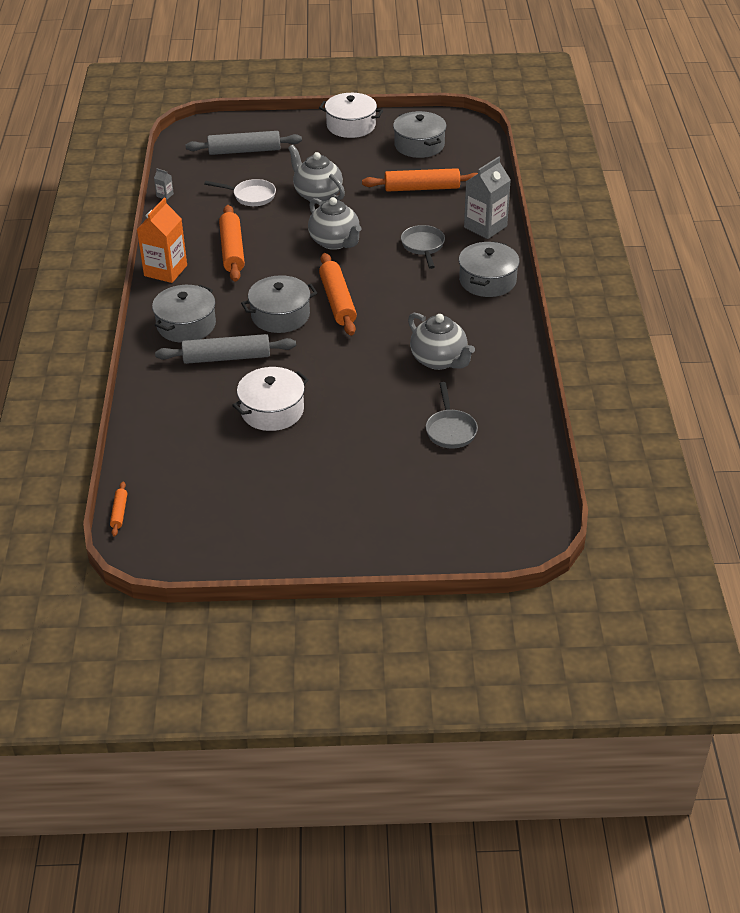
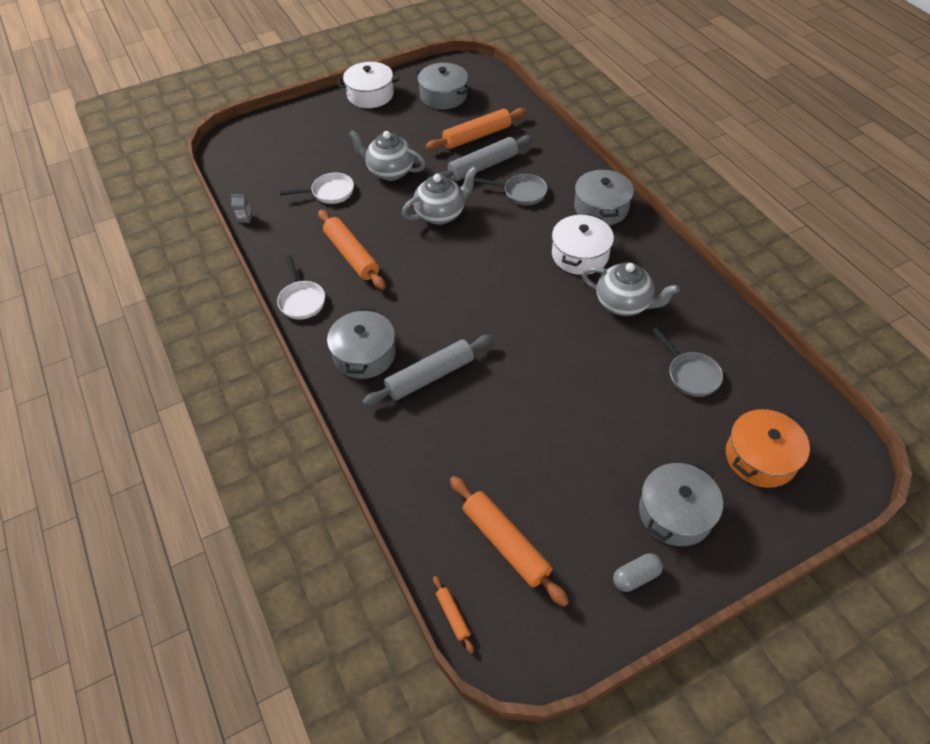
camera: 25 degrees left, 10 degrees up
orange carton [137,198,187,283] -> white pan [277,256,325,320]
grey rolling pin [186,131,302,155] -> grey rolling pin moved to [436,135,533,181]
white pot [232,367,309,431] -> white pot moved to [552,214,614,275]
grey pot [241,275,317,333] -> grey pot moved to [639,462,723,546]
grey teapot [308,197,361,250] -> grey teapot turned 60 degrees counterclockwise [402,167,478,225]
orange rolling pin [319,253,357,335] -> orange rolling pin moved to [450,476,569,607]
grey pan [401,225,445,269] -> grey pan turned 135 degrees clockwise [474,174,547,206]
grey carton [464,157,511,239] -> none
none -> grey capsule [613,553,663,592]
none -> orange pot [726,409,810,488]

